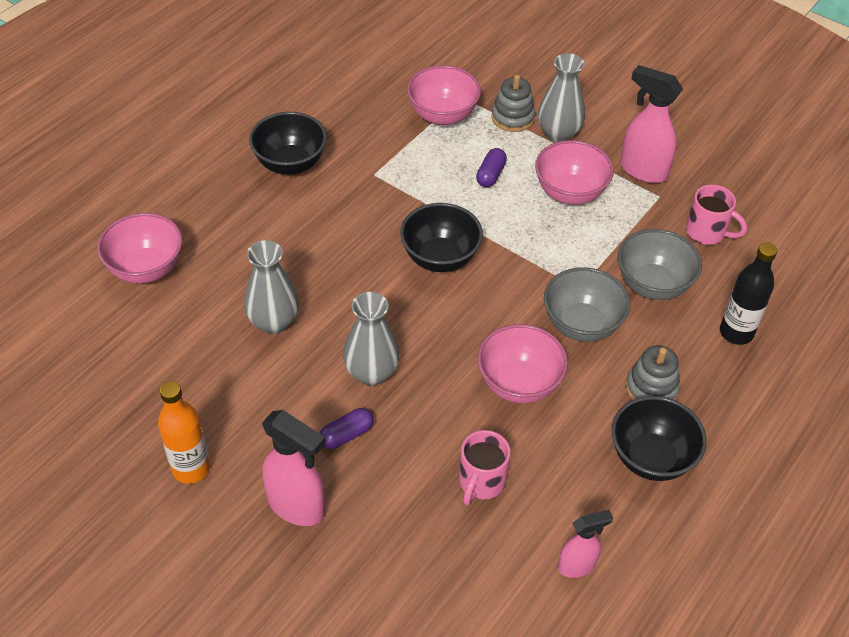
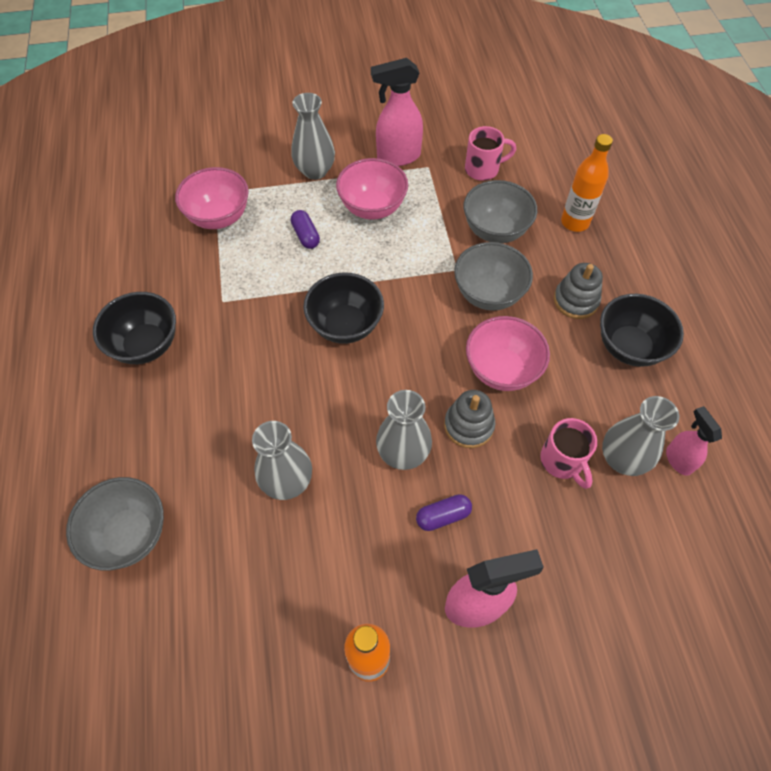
camera: 45 degrees left, 10 degrees up
pink bowl [97,213,182,284] -> grey bowl [66,477,164,571]
purple capsule [320,408,374,449] -> purple capsule turned 60 degrees clockwise [416,494,472,531]
grey stacking toy [491,75,535,132] -> grey stacking toy moved to [444,390,495,448]
pink spray bottle [558,510,613,578] -> pink spray bottle turned 45 degrees counterclockwise [666,406,722,476]
black bottle [720,242,777,345] -> orange bottle [561,134,613,232]
none -> grey vase [602,396,679,476]

